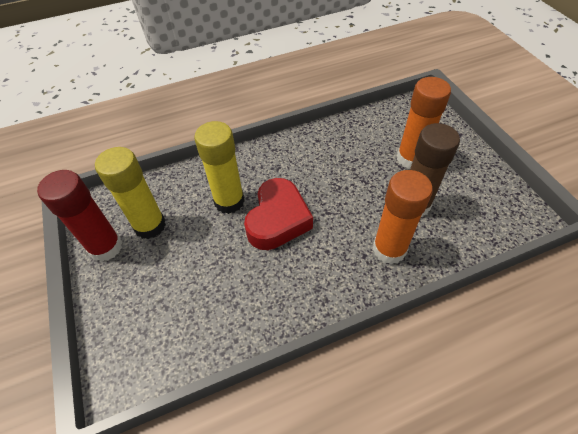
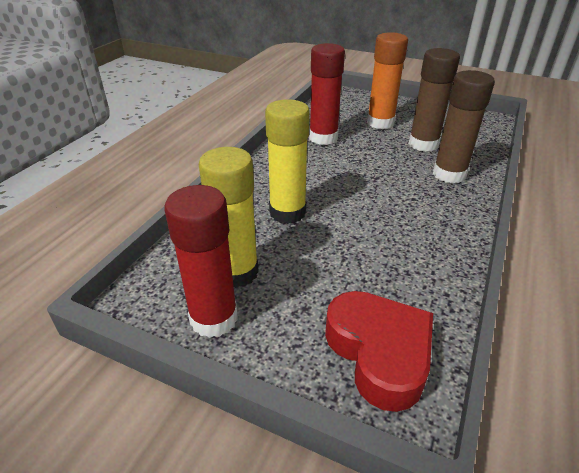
camera: 45 degrees left, 15 degrees down
red heart [244,178,313,250] -> red heart moved to [325,291,433,412]
orange glue stick [373,170,433,264] -> brown glue stick [433,70,495,184]
none -> red glue stick [309,43,345,145]

